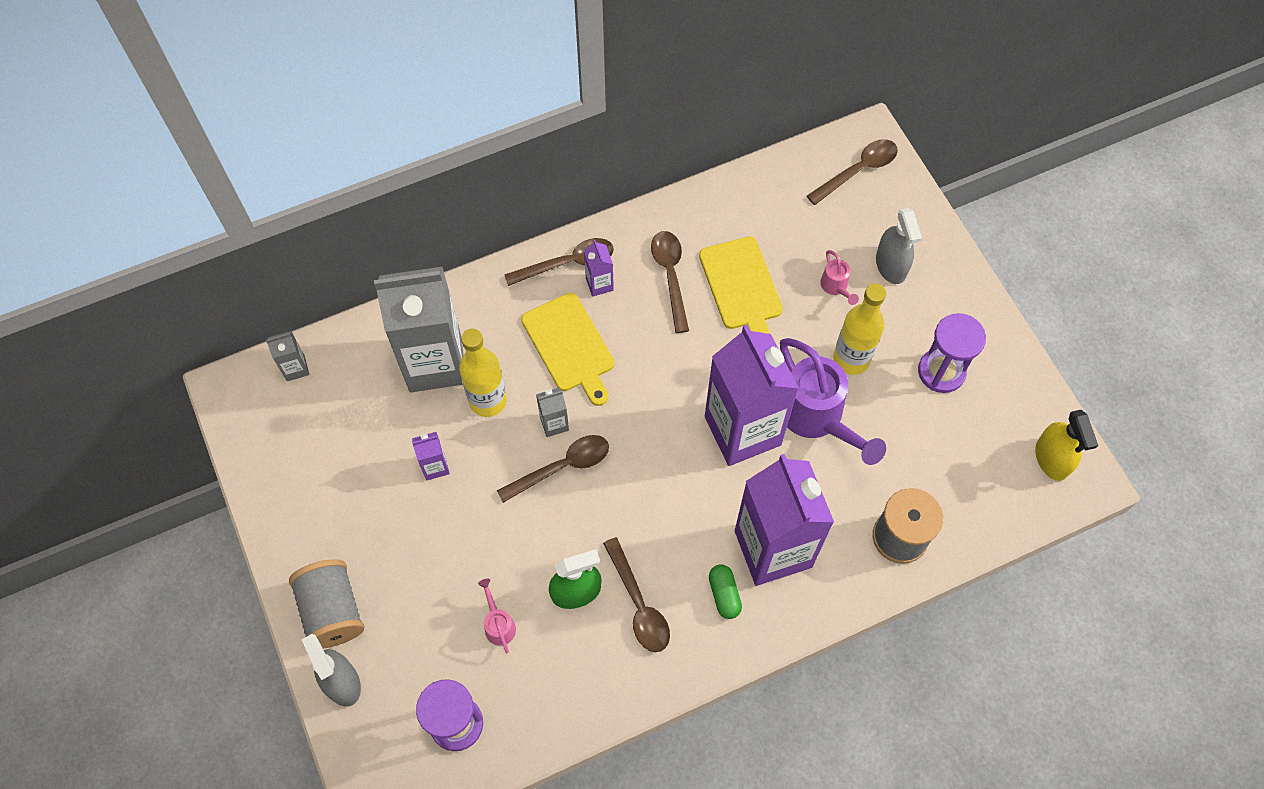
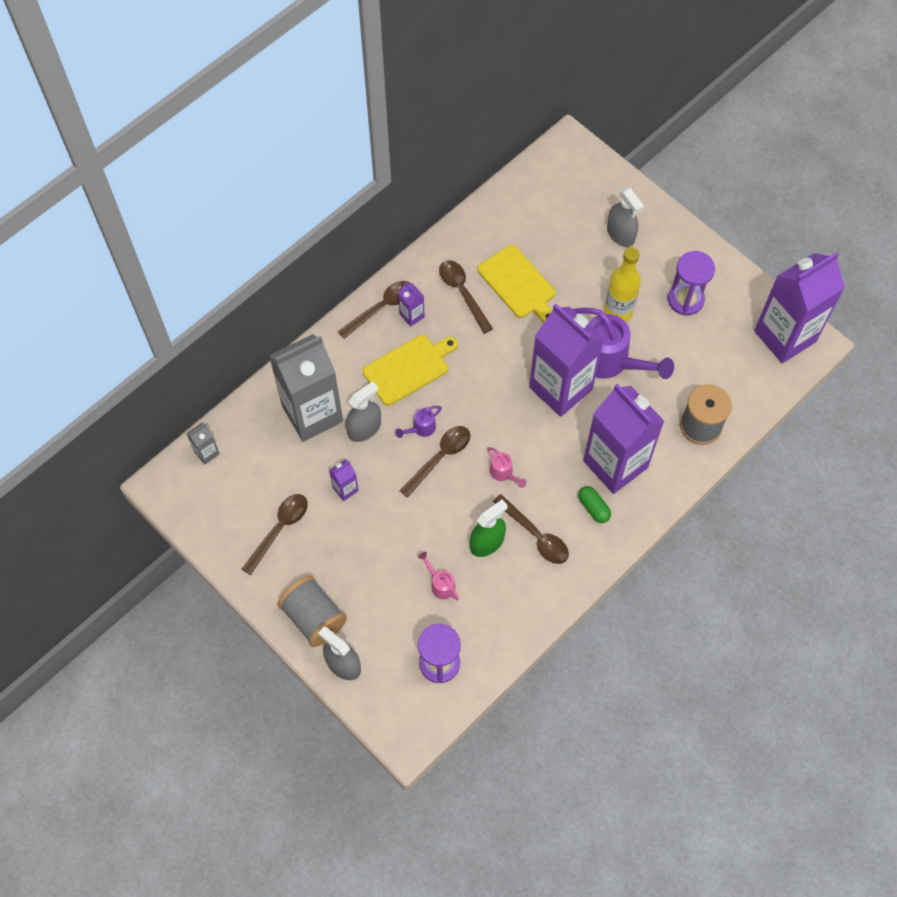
camera: 20 degrees left, 0 degrees up
yellow bottle [459,329,507,417] -> grey spray bottle [346,381,381,442]
yellow cutting board [521,293,614,406] -> yellow cutting board turned 75 degrees counterclockwise [363,335,458,406]
grey carton [536,387,569,437] -> purple watering can [396,406,442,438]
brown spoon [807,139,898,205] -> brown spoon moved to [241,494,307,576]
pink watering can [820,250,859,305] -> pink watering can moved to [487,447,527,488]
yellow spray bottle [1035,410,1098,481] -> purple carton [754,252,845,363]

